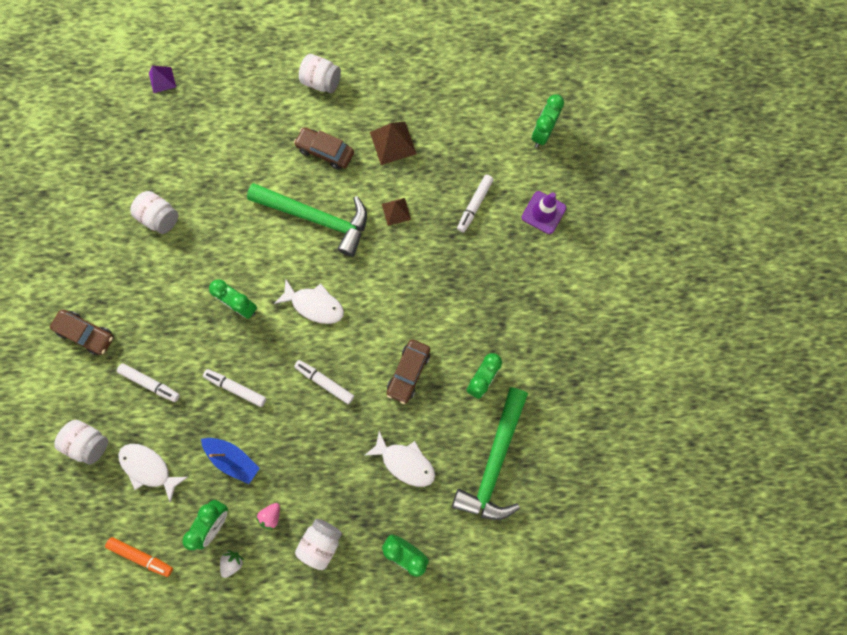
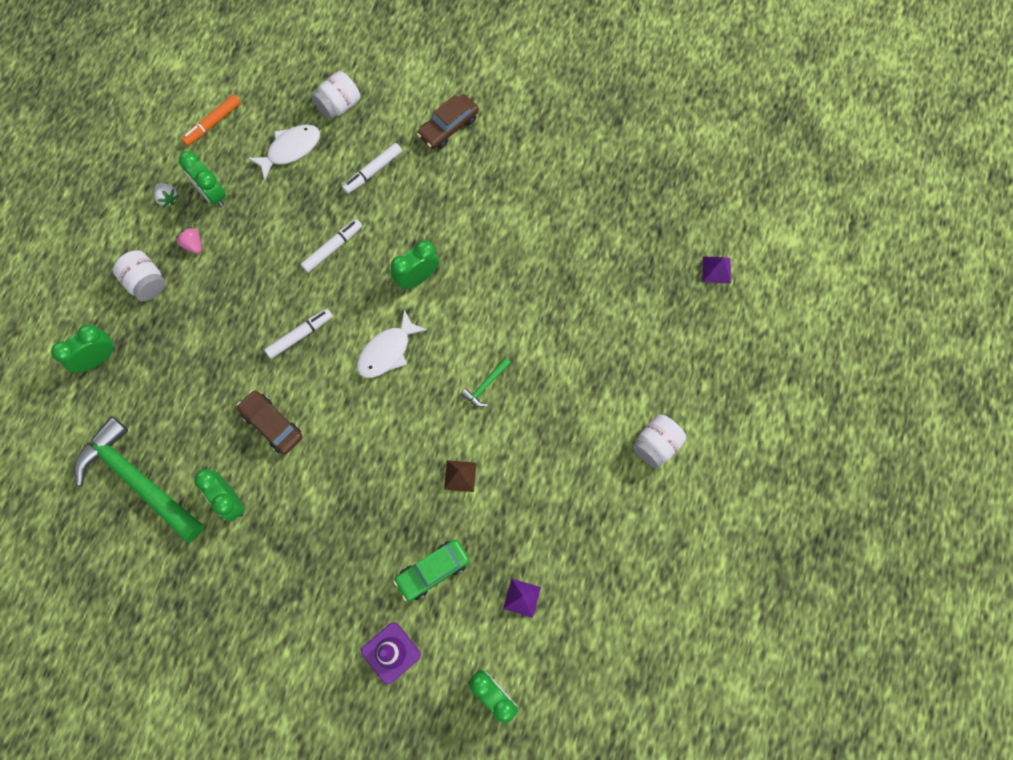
camera: 110 degrees right, 5 degrees down
white jar [130,191,178,234] -> none
blue boat [201,438,260,484] -> none
green hammer [247,183,367,257] -> green hammer [461,358,511,407], size x0.40
brown car [294,127,354,170] -> none
white fish [364,431,435,487] -> none
brown pyramid [370,122,416,165] -> none
white marker [457,175,494,232] -> green car [393,539,470,601]
none -> purple pyramid [503,579,541,618]

